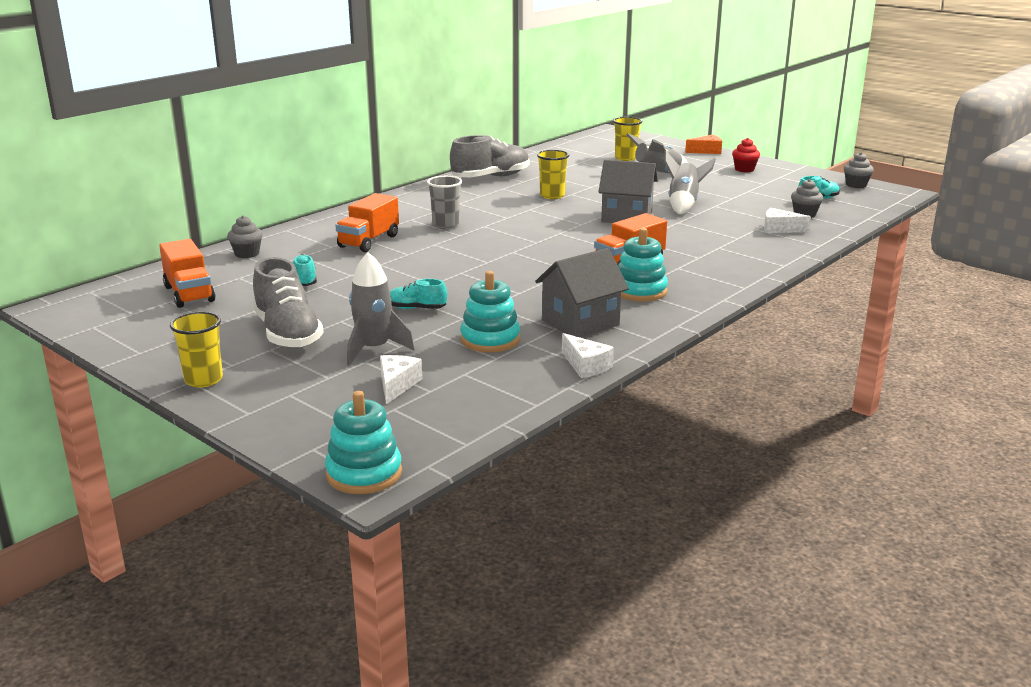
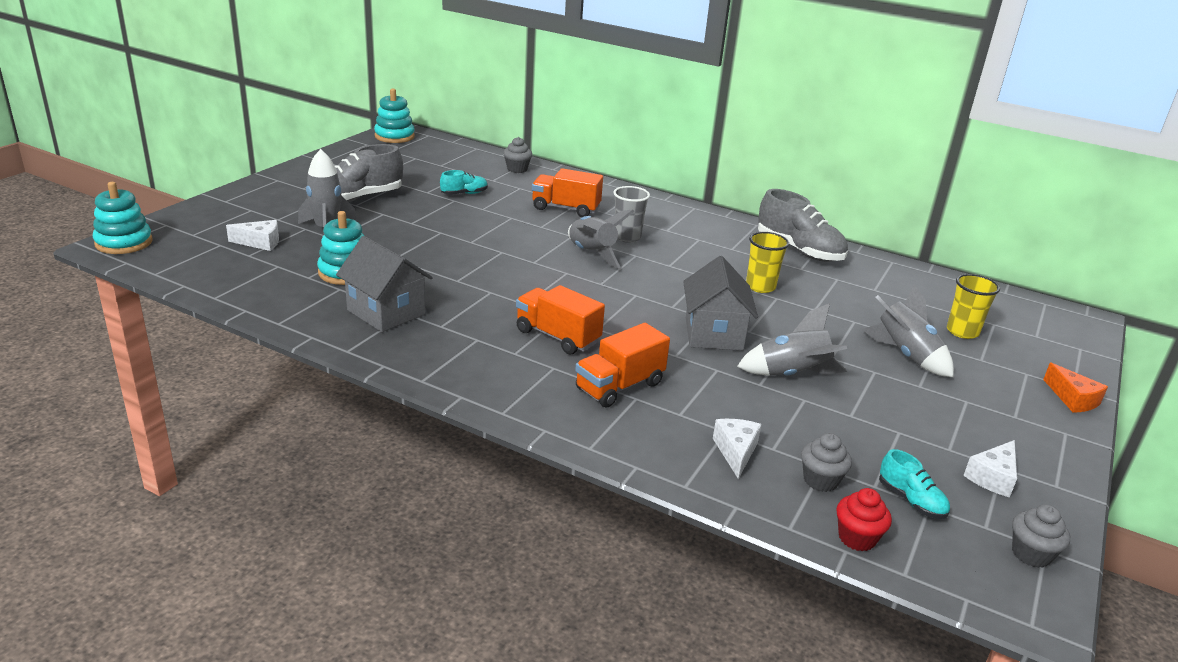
camera: 75 degrees right, 5 degrees up
orange truck [159,239,216,308] -> orange truck moved to [575,323,670,407]
yellow cup [170,312,223,388] -> none
turquoise shoe [390,279,447,309] -> none
white cheese [562,333,614,378] -> white cheese moved to [963,440,1017,498]
turquoise stacking toy [618,228,668,302] -> turquoise stacking toy moved to [374,88,415,143]
red cupcake [732,138,760,172] -> red cupcake moved to [836,488,892,551]
none -> grey rocket [568,209,635,269]

